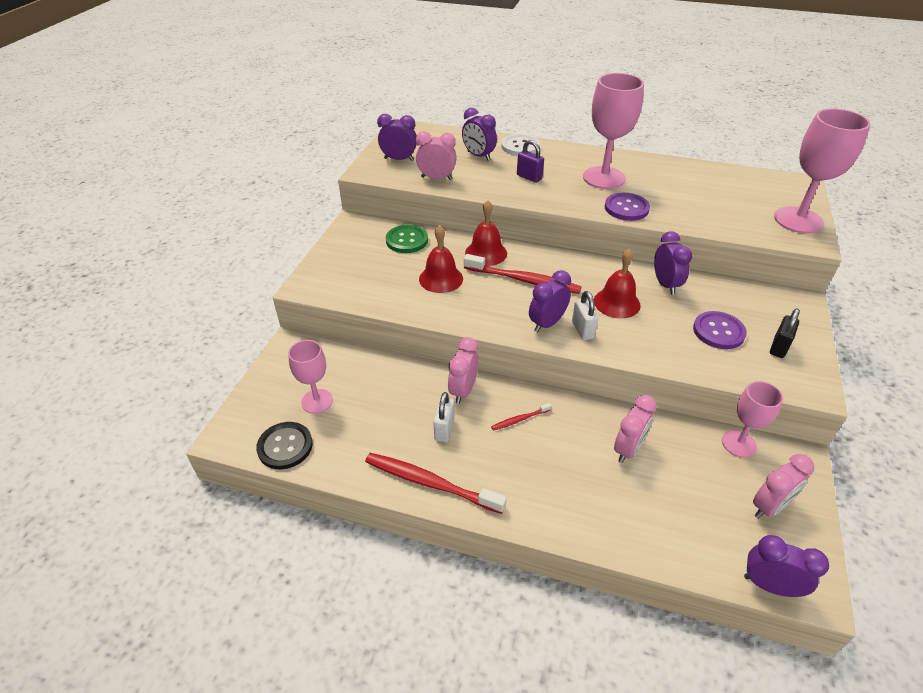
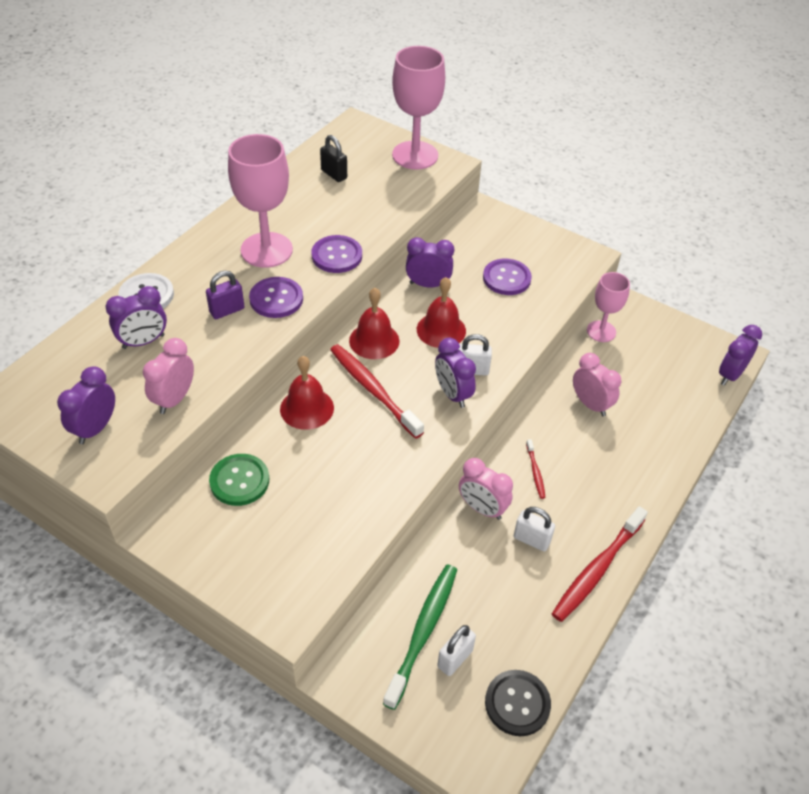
camera: 75 degrees left, 5 degrees up
pink goblet [288,340,333,413] -> white padlock [437,625,476,676]
red bell [419,225,463,293] -> red bell moved to [349,288,400,359]
red toothbrush [464,254,582,294] -> red toothbrush turned 75 degrees counterclockwise [330,344,424,439]
pink clock [753,454,814,519] -> none
black padlock [770,308,800,358] -> black padlock moved to [320,135,347,182]
none -> purple button [249,277,303,318]
none -> green toothbrush [383,565,457,710]

